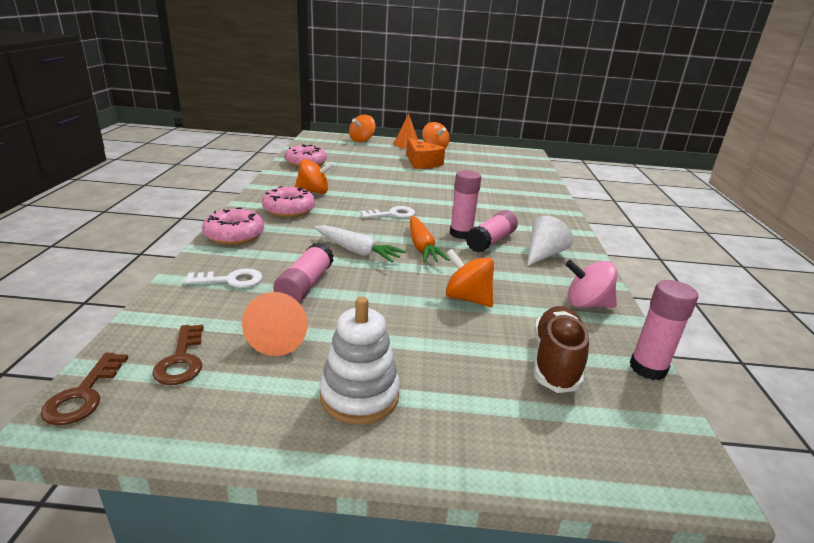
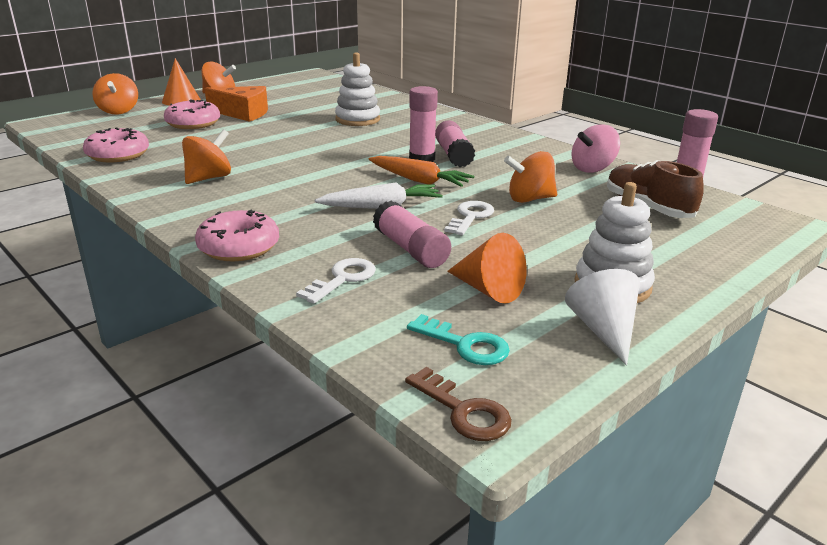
camera: 45 degrees left, 0 degrees up
brown key [152,325,204,385] -> turquoise key [407,314,510,365]
pink donut [262,186,315,217] -> pink donut moved to [164,100,220,129]
white key [360,206,415,218] -> white key moved to [444,201,494,235]
white cone [528,216,574,266] -> white cone moved to [565,269,640,366]
none -> white stacking toy [335,52,380,126]

